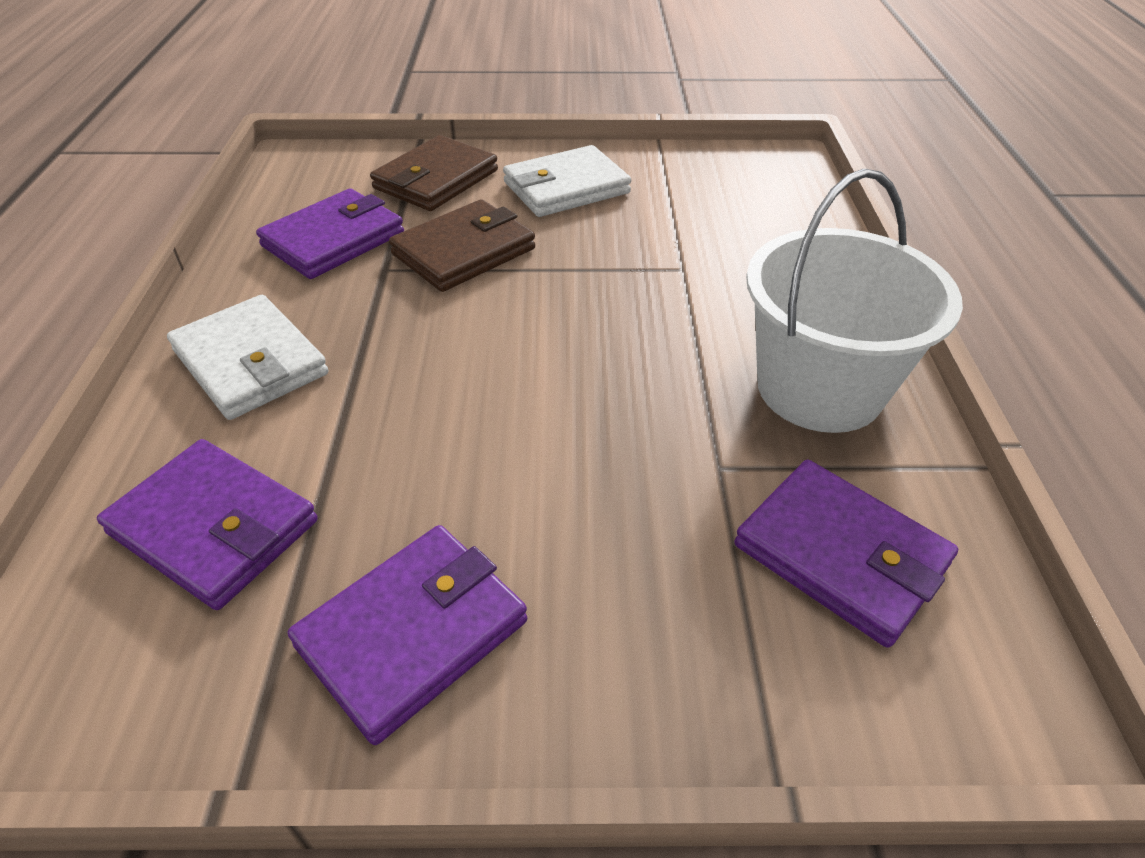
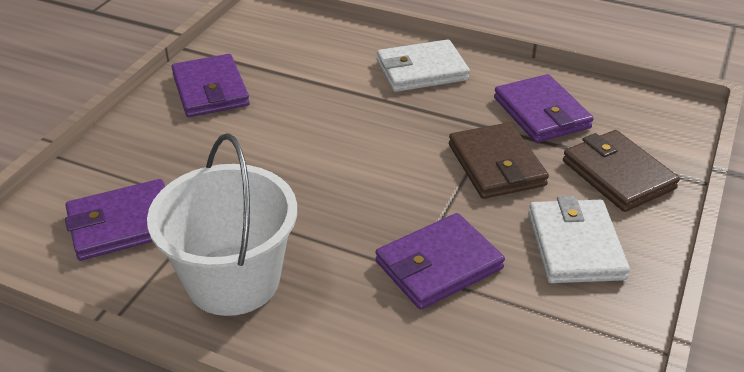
camera: 115 degrees right, 5 degrees down
purple wallet [97,439,318,610] -> purple wallet moved to [376,213,505,310]

